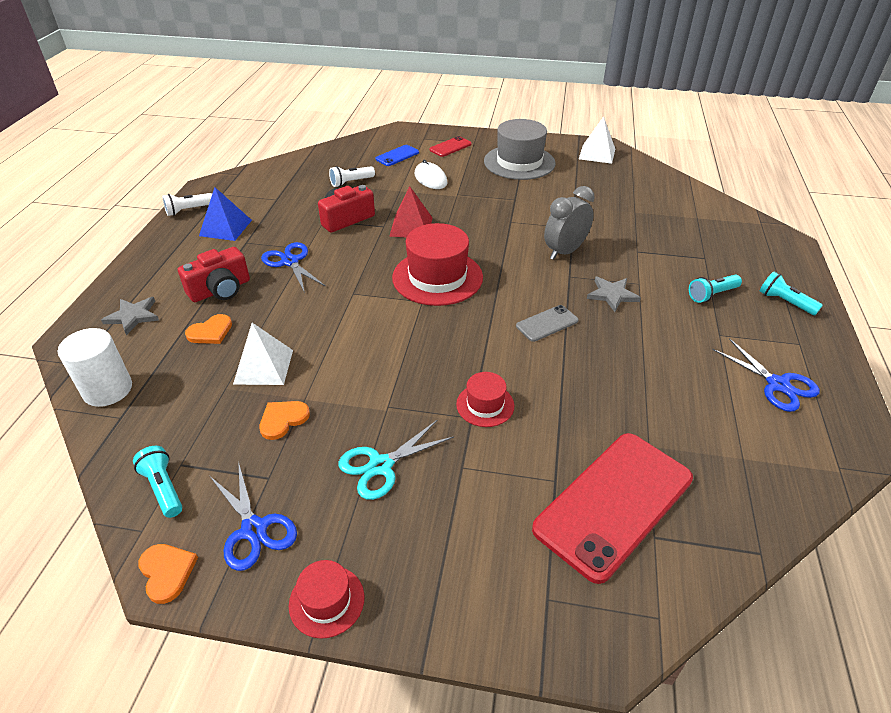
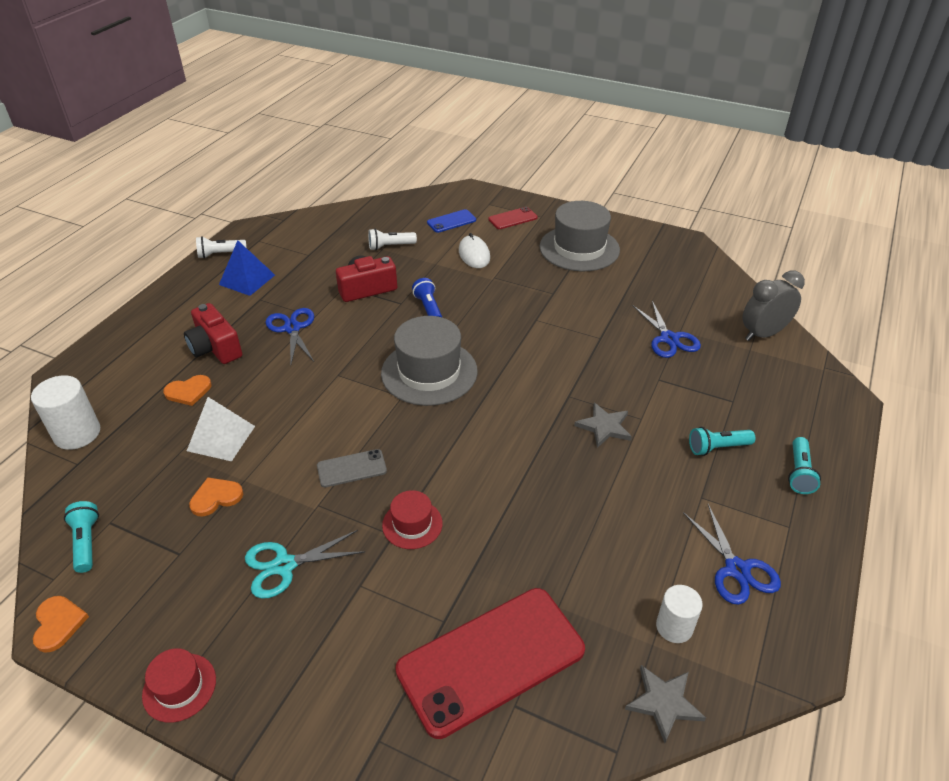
camera: 15 degrees right, 0 degrees up
grey star [101,297,159,335] -> grey star moved to [625,665,706,743]
red camera [178,247,250,302] -> red camera turned 75 degrees clockwise [184,303,242,364]
blue scissors [210,461,297,571] -> blue scissors moved to [632,301,701,358]
red pyramid [389,186,432,237] -> blue flashlight [412,278,442,317]
red hat [392,223,483,306] -> grey hat [381,316,478,406]
grey phone [516,305,578,342] -> grey phone moved to [317,449,387,487]
grey clock [544,186,594,260] -> grey clock moved to [743,271,805,341]
white pyramid [579,116,615,164] -> none
turquoise flashlight [760,271,823,315] -> turquoise flashlight turned 135 degrees counterclockwise [788,437,821,494]
none -> white cylinder [656,585,703,643]

